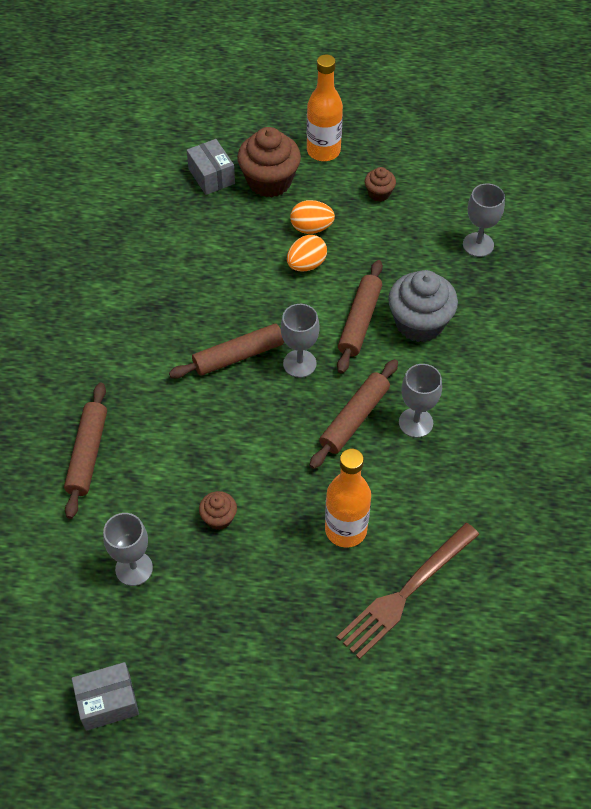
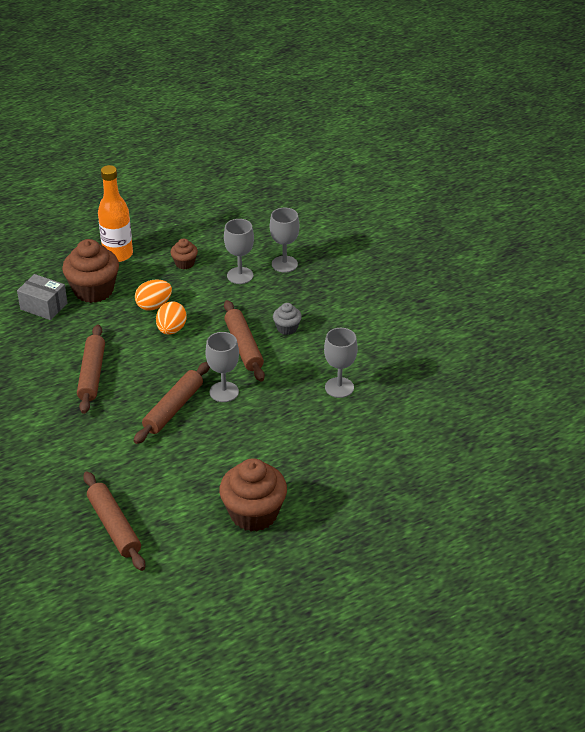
camera: 35 degrees left, 15 degrees down
grey box [72,662,139,731] -> none
grey goblet [103,513,153,586] -> grey goblet moved to [224,219,254,284]
brown cupcake [199,491,237,530] -> brown cupcake [219,458,287,531], size x2.00
brown rolling pin [310,359,398,469] -> brown rolling pin moved to [77,325,105,414]
orange bottle [325,449,371,548] -> none
brown fork [337,523,480,659] -> none
grey cupcake [388,270,458,342] -> grey cupcake [273,303,302,335], size x0.50

